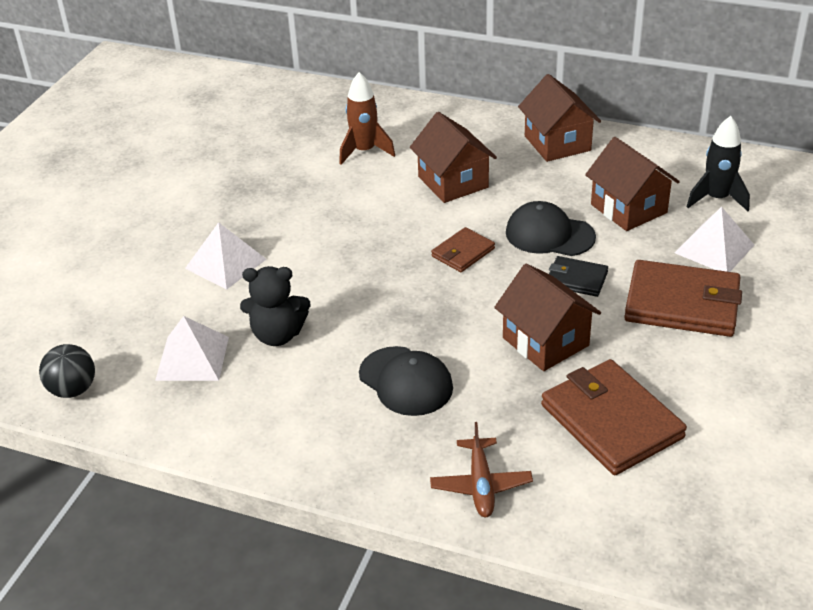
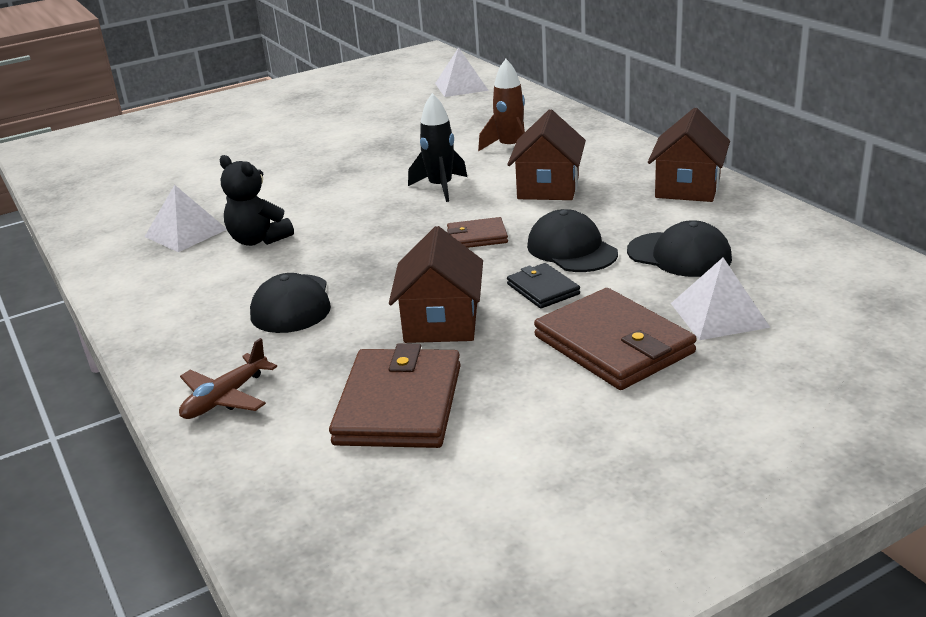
camera: 40 degrees right, 10 degrees down
black ball [39,344,95,398] -> none
white pyramid [185,222,266,290] -> white pyramid moved to [435,47,489,97]
brown house [585,137,680,231] -> black cap [627,220,732,277]
black rocket [687,116,750,211] -> black rocket moved to [408,93,467,202]

